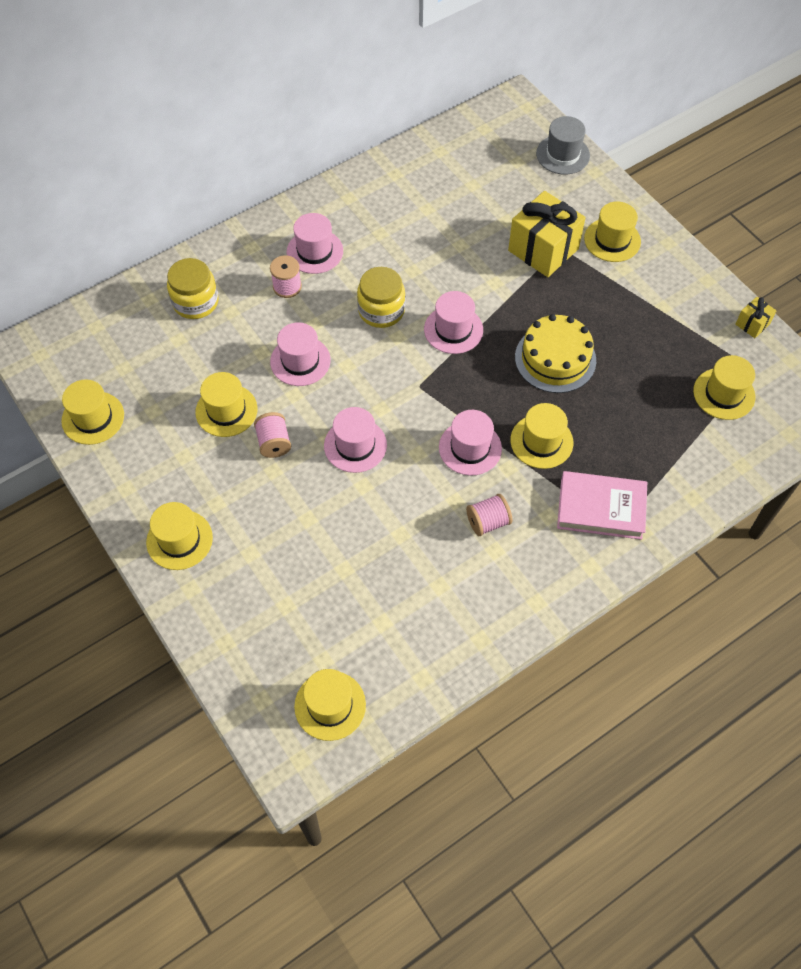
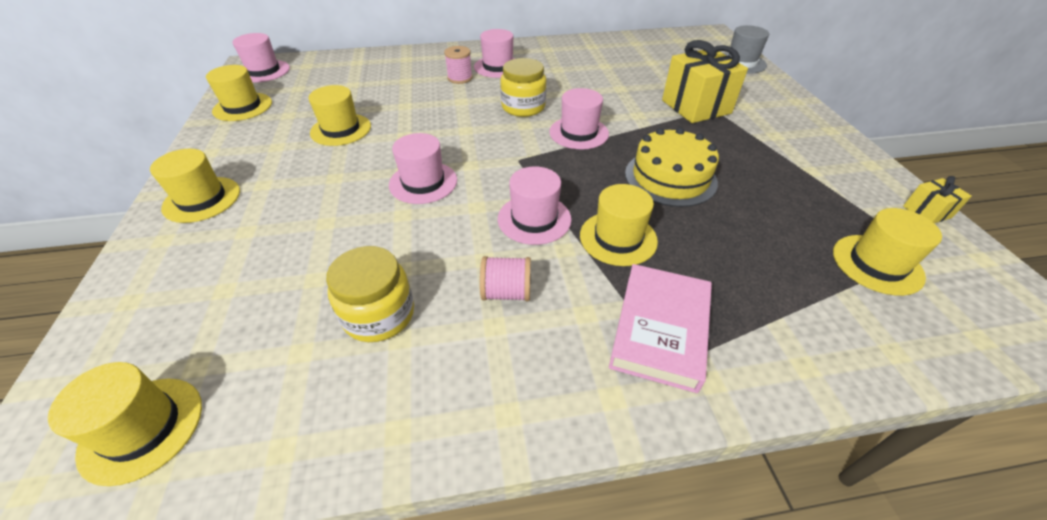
camera: 25 degrees right, 15 degrees down
yellow jar [167,258,218,319] -> yellow jar moved to [326,246,414,342]
pink spool [254,412,291,458] -> none
pink hat [270,322,331,386] -> pink hat moved to [232,33,290,83]
pink book [557,471,647,540] -> pink book turned 75 degrees clockwise [609,264,712,393]
yellow hat [584,201,641,262] -> none

